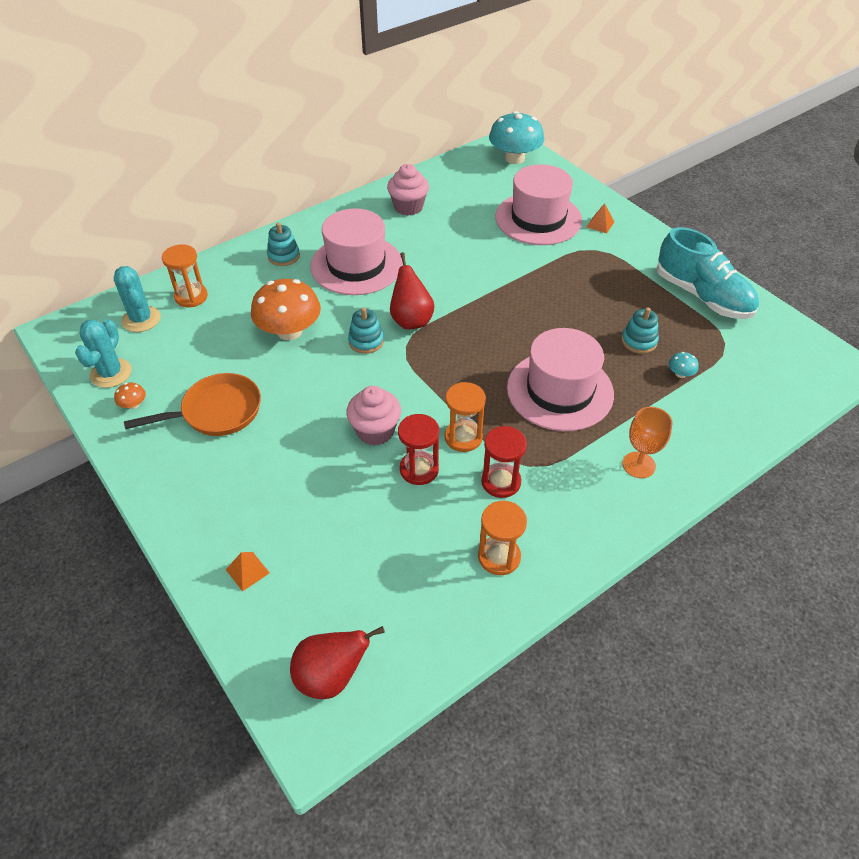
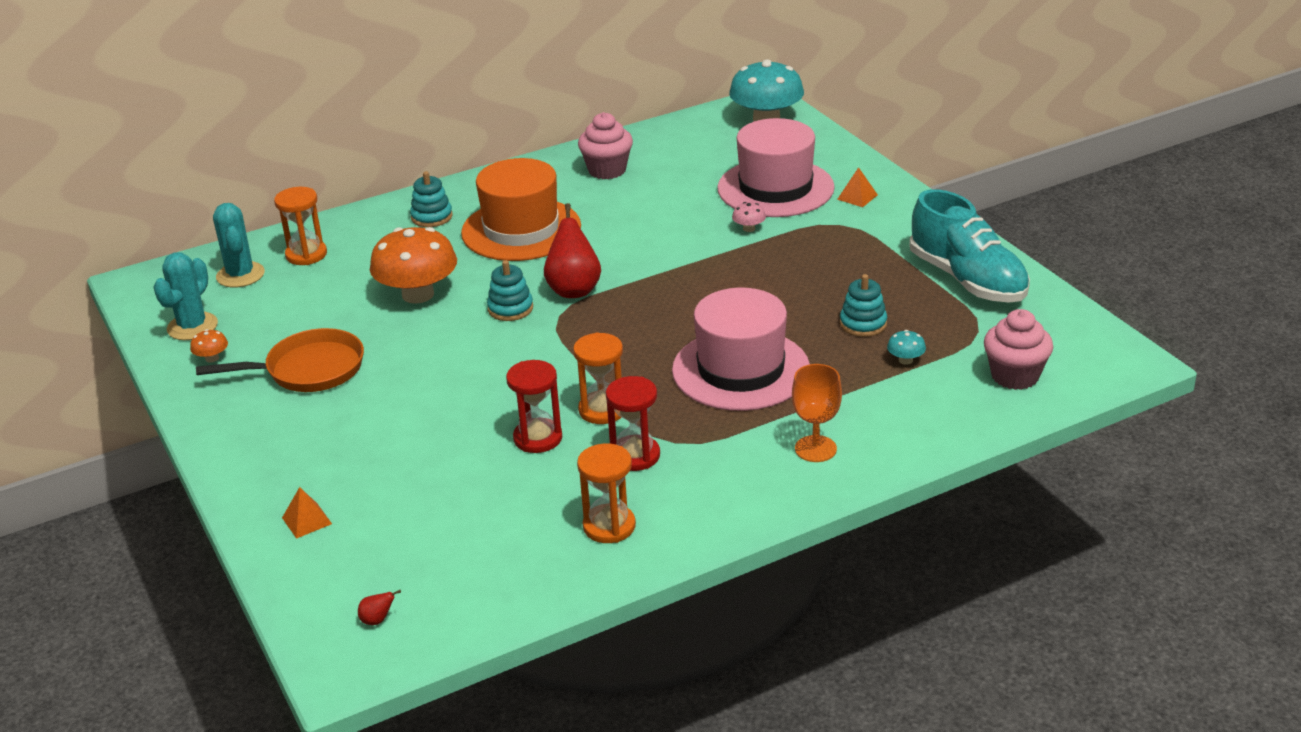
camera: 10 degrees right, 15 degrees down
red pear [290,626,385,699] -> red pear [358,590,401,625], size x0.41
pink hat [310,208,403,295] -> orange hat [461,158,581,261]
pink cupcake [346,386,401,446] -> pink cupcake moved to [984,309,1053,390]
none -> pink mushroom [732,202,766,232]

